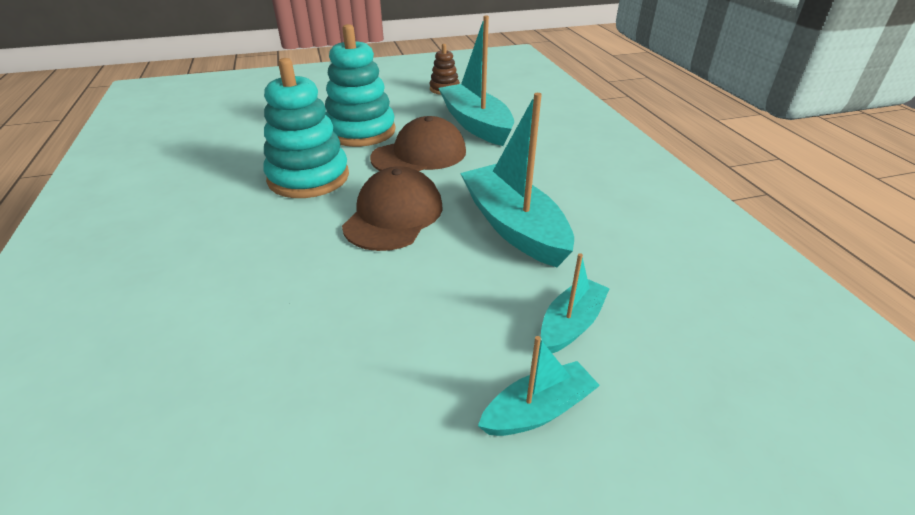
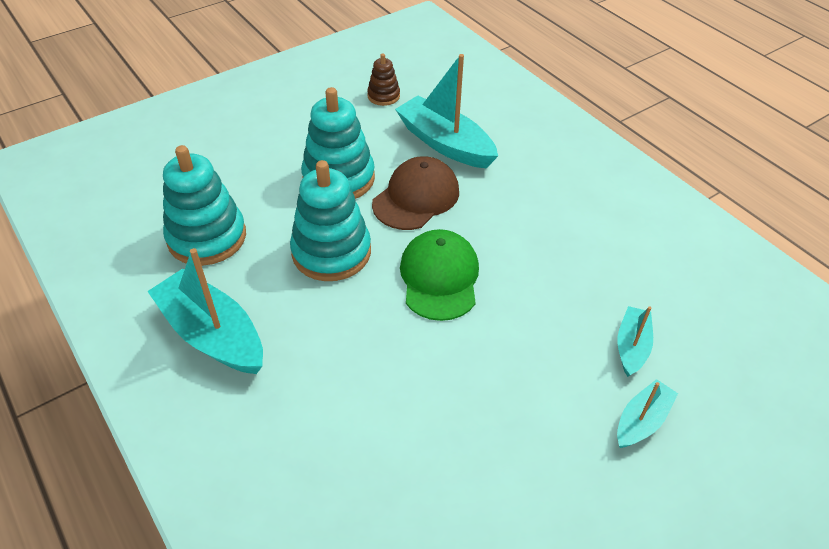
camera: 20 degrees left, 10 degrees up
brown cap [342,166,443,251] -> green cap [400,229,479,321]
turquoise boat [460,93,574,267] -> turquoise boat moved to [147,248,263,374]
none -> turquoise stacking toy [163,145,246,266]

